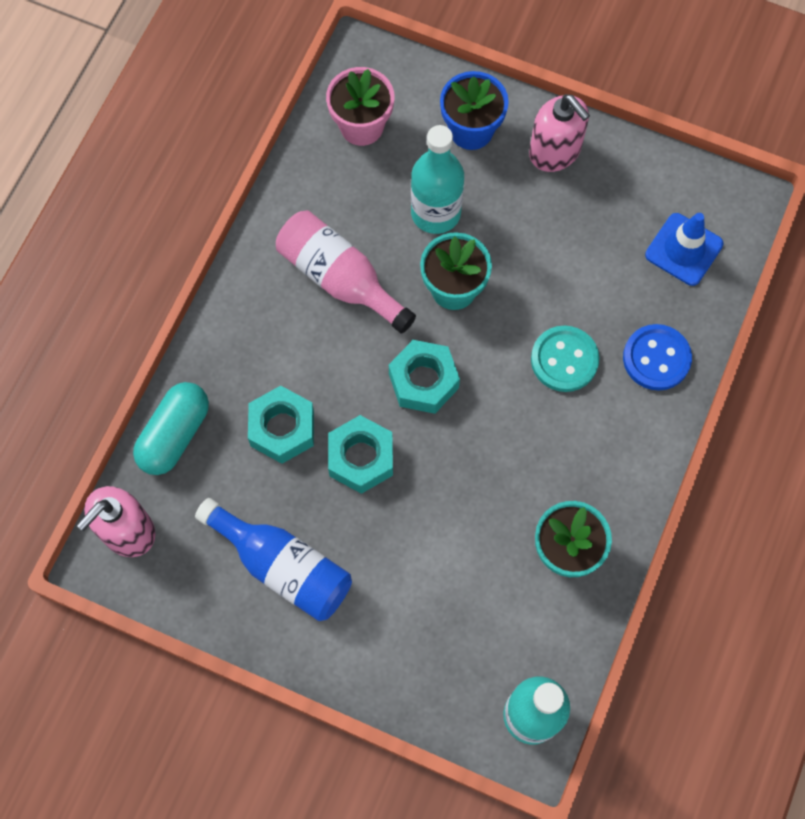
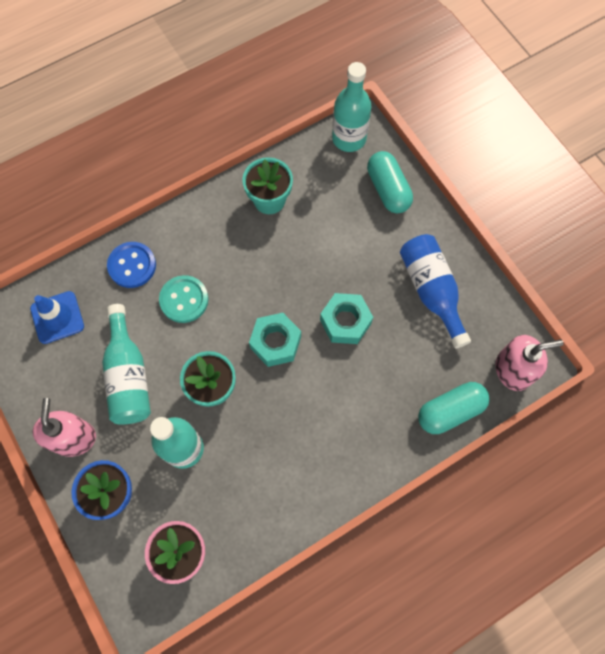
camera: 145 degrees left, 0 degrees up
turquoise nut [248,386,314,464] -> none
pink bottle [276,210,416,334] -> none
none -> turquoise bottle [102,304,151,425]
none -> turquoise capsule [367,151,413,214]

